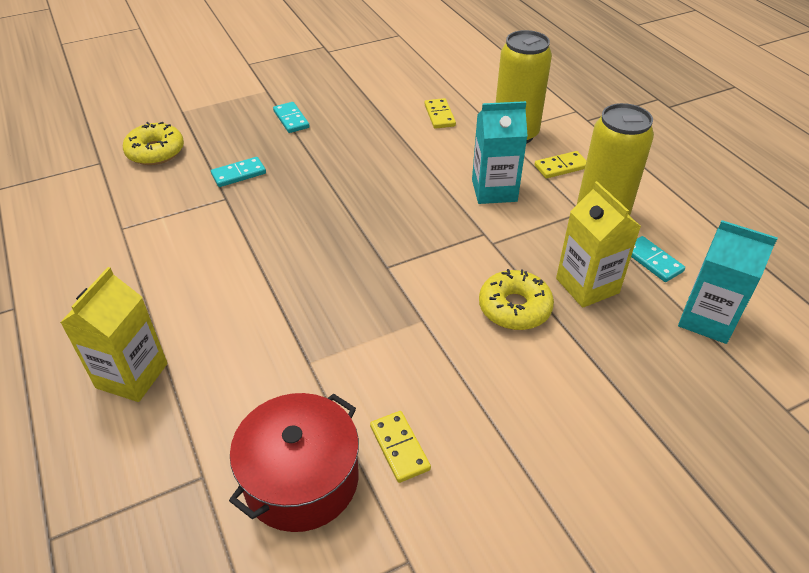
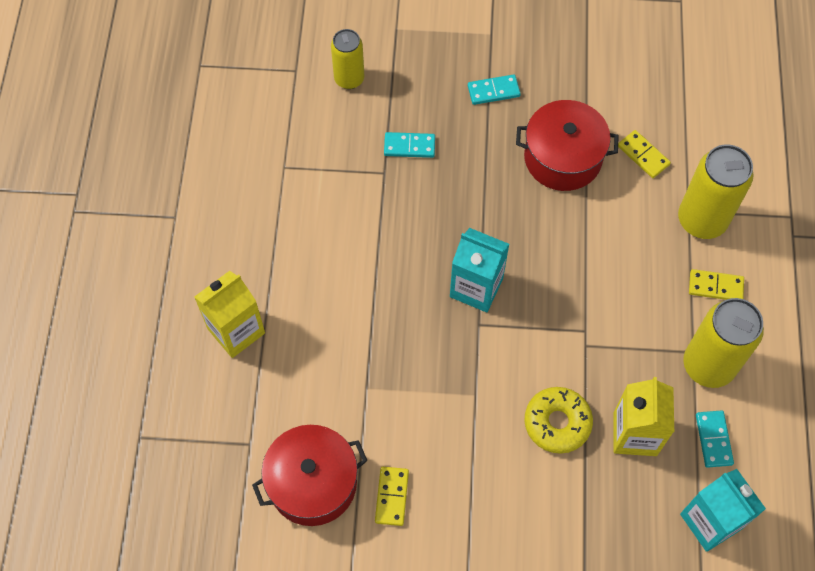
camera: 30 degrees right, 20 degrees up
yellow donut [123,122,184,165] -> yellow can [331,29,364,89]
turquoise domino [273,102,310,133] -> turquoise domino turned 75 degrees clockwise [468,74,521,105]
yellow domino [425,98,456,129] -> yellow domino turned 60 degrees counterclockwise [618,130,671,178]
turquoise carton [472,101,528,204] -> turquoise carton moved to [450,228,509,312]
none -> red pot [516,100,619,191]

